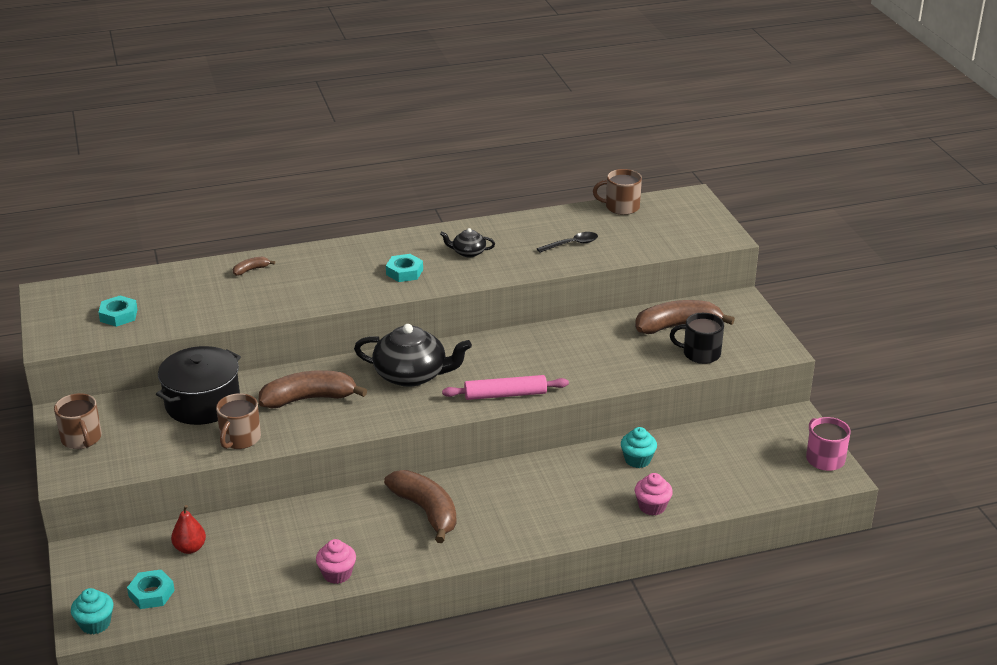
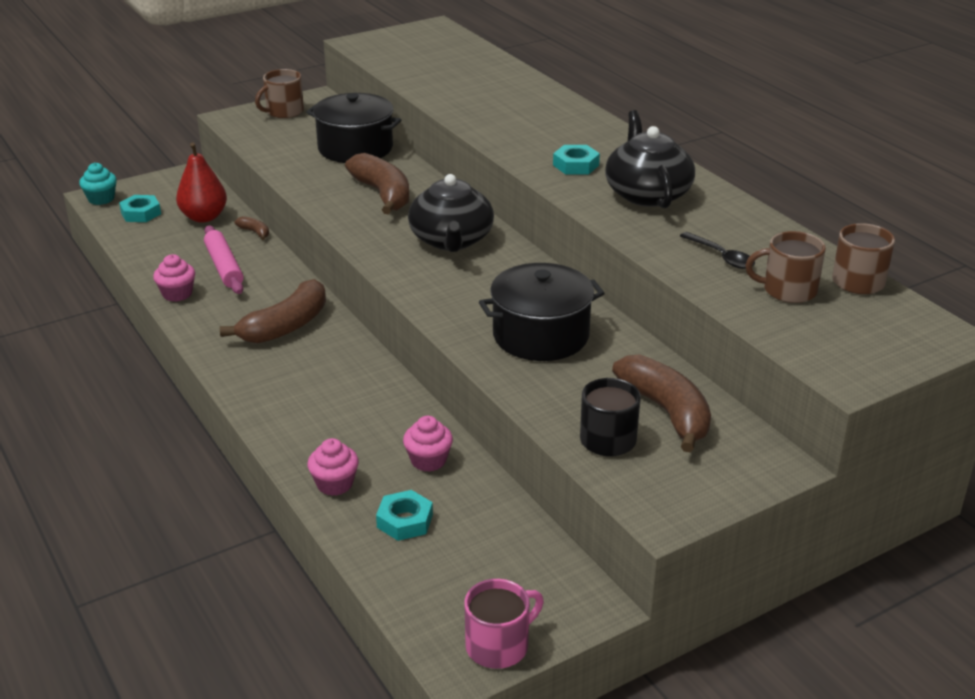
camera: 75 degrees right, 0 degrees up
turquoise nut [98,296,138,327] -> turquoise nut moved to [376,490,433,541]
red pear [171,505,206,554] -> red pear [176,142,227,222], size x1.54
brown mug [216,393,261,449] -> brown mug moved to [745,231,826,303]
brown banana [233,257,275,276] -> brown banana moved to [235,216,269,240]
black teapot [440,228,495,258] -> black teapot [605,110,695,208], size x2.03
pink rolling pin [442,375,569,400] -> pink rolling pin moved to [204,225,243,294]
turquoise cupcake [621,427,657,468] -> pink cupcake [403,416,453,472]
none -> black pot [479,263,605,361]

